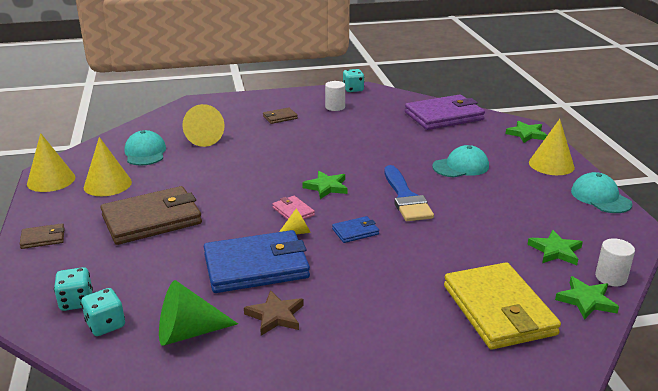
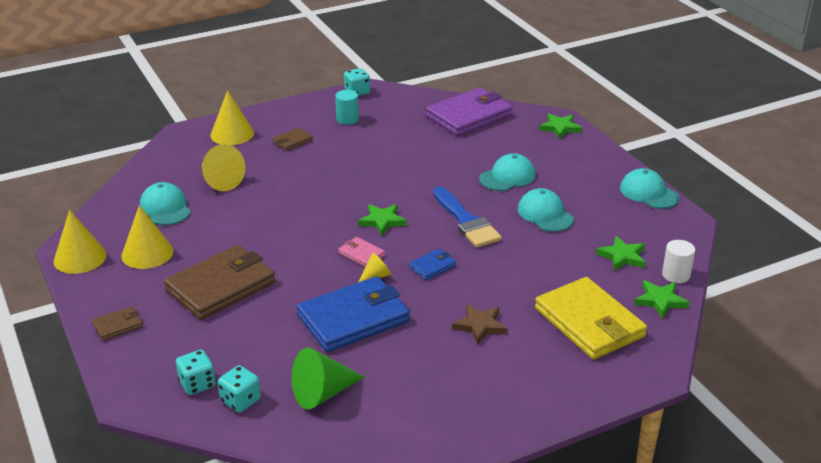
camera: 15 degrees left, 5 degrees up
brown star [244,290,304,336] -> brown star moved to [452,304,508,344]
white cylinder [325,81,345,111] -> turquoise cylinder [335,90,359,125]
yellow cone [529,119,575,175] -> yellow cone moved to [210,90,254,145]
none -> turquoise cap [518,188,574,232]

